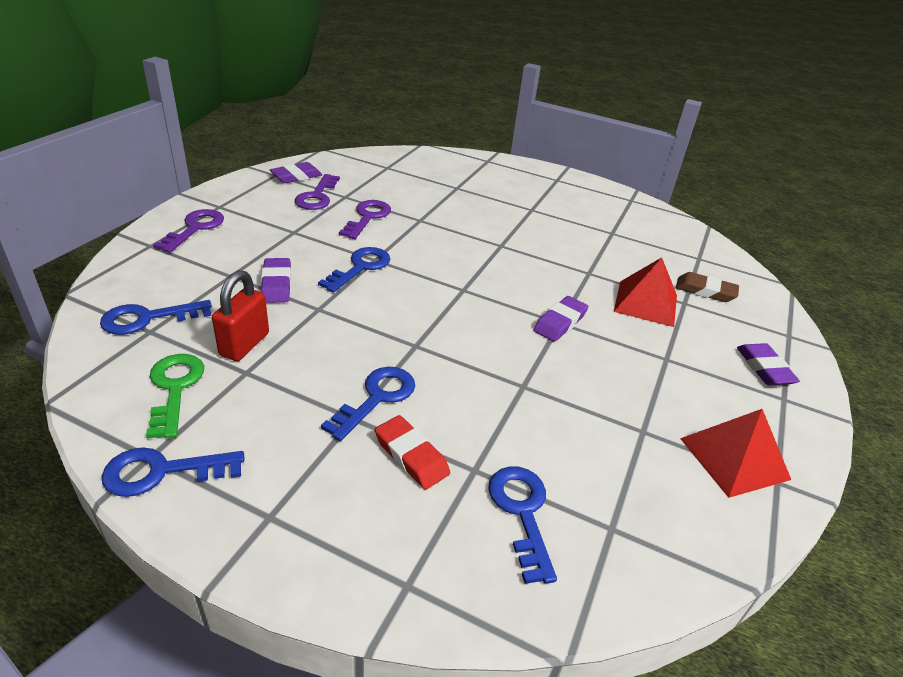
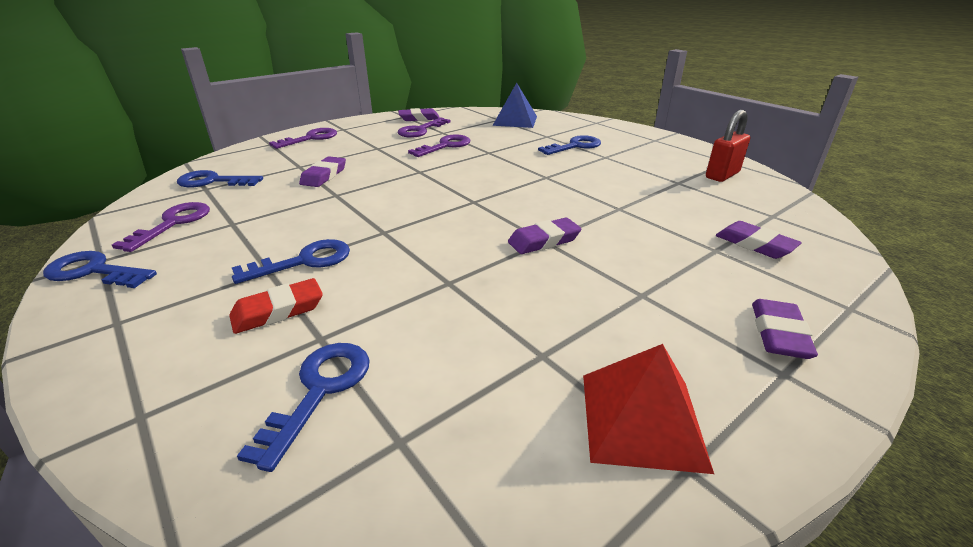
camera: 30 degrees right, 5 degrees down
green key [146,354,204,439] -> purple key [112,202,210,252]
red padlock [212,270,269,361] -> red padlock moved to [706,110,750,182]
blue key [318,247,390,293] -> blue key moved to [538,135,601,155]
red eraser [375,415,450,490] -> red eraser turned 75 degrees clockwise [229,278,323,334]
red pyramid [614,257,677,327] -> none
brown eraser [676,272,739,302] -> purple eraser [716,221,802,259]
none -> blue pyramid [492,83,537,128]

